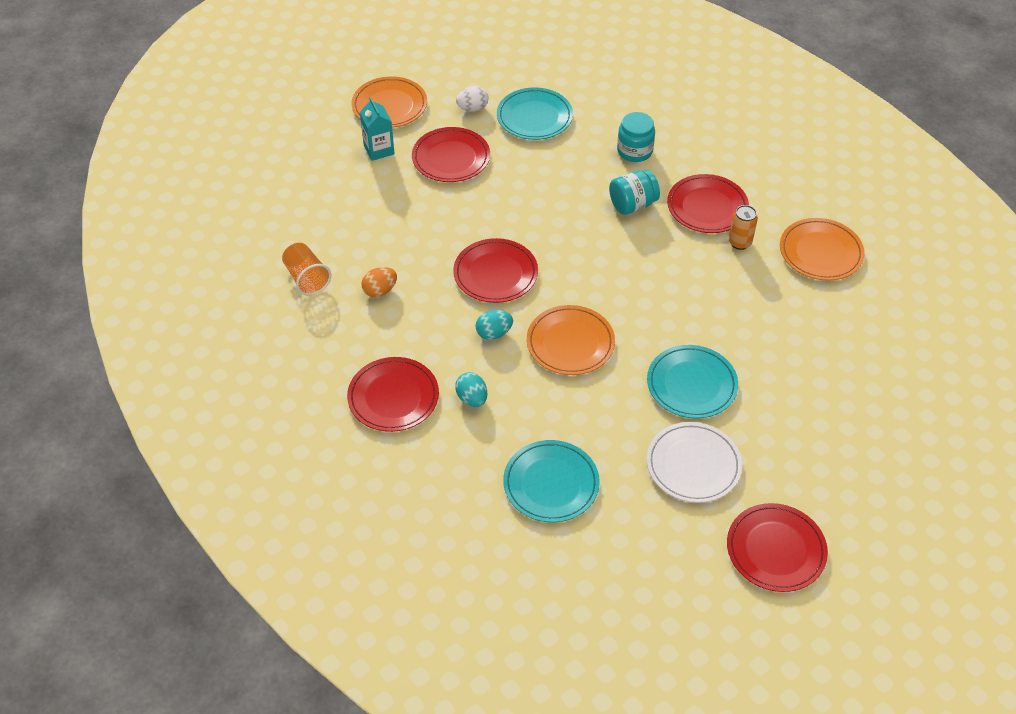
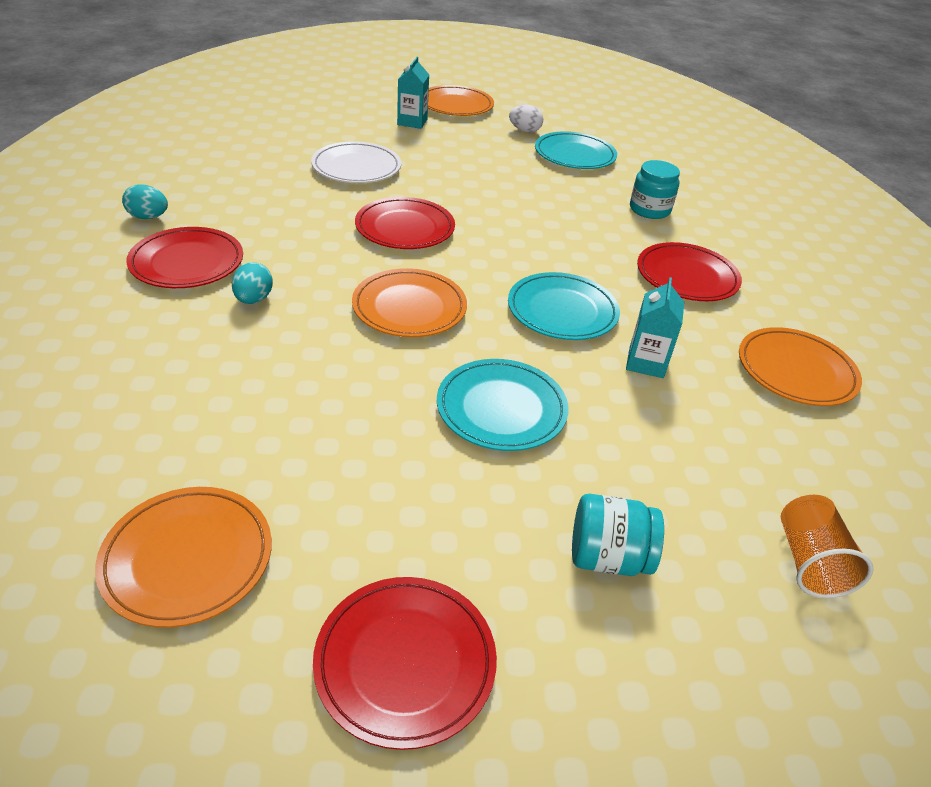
camera: 30 degrees right, 10 degrees down
orange cup [282,243,331,295] -> orange cup moved to [781,495,873,598]
orange egg [361,267,397,297] -> none
red plate [412,127,490,182] -> none
turquoise egg [476,310,513,340] -> turquoise egg moved to [122,184,168,219]
turquoise plate [503,440,600,522] -> turquoise plate moved to [508,272,620,340]
turquoise jar [609,170,660,215] -> turquoise jar moved to [572,494,664,576]
white plate [647,422,742,503] -> white plate moved to [311,141,401,183]
orange can [729,205,758,250] -> none
none -> orange plate [95,487,272,628]
none -> turquoise carton [626,277,684,378]

